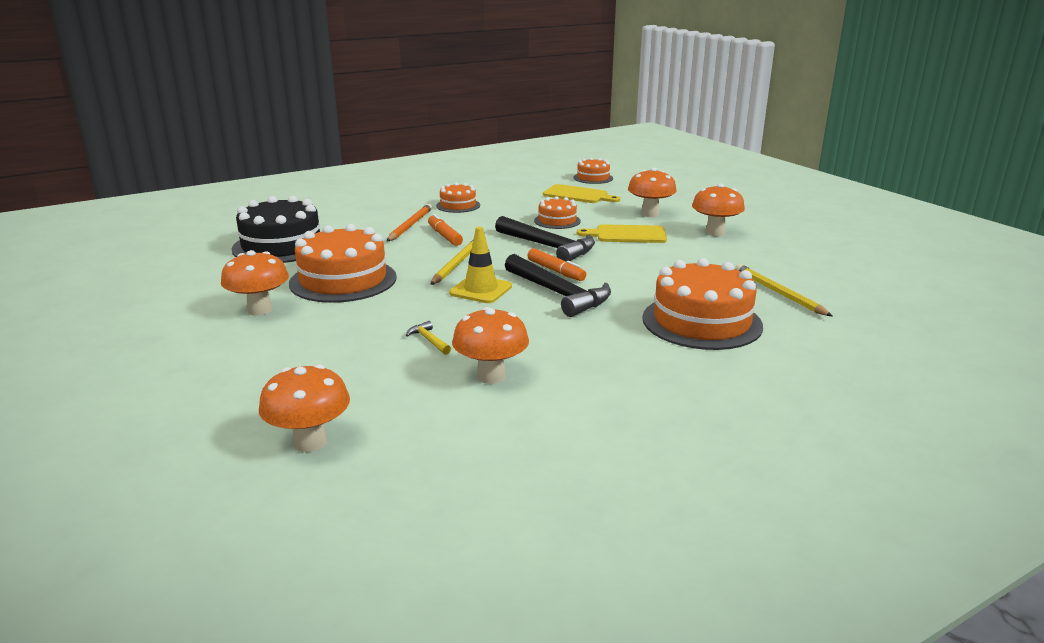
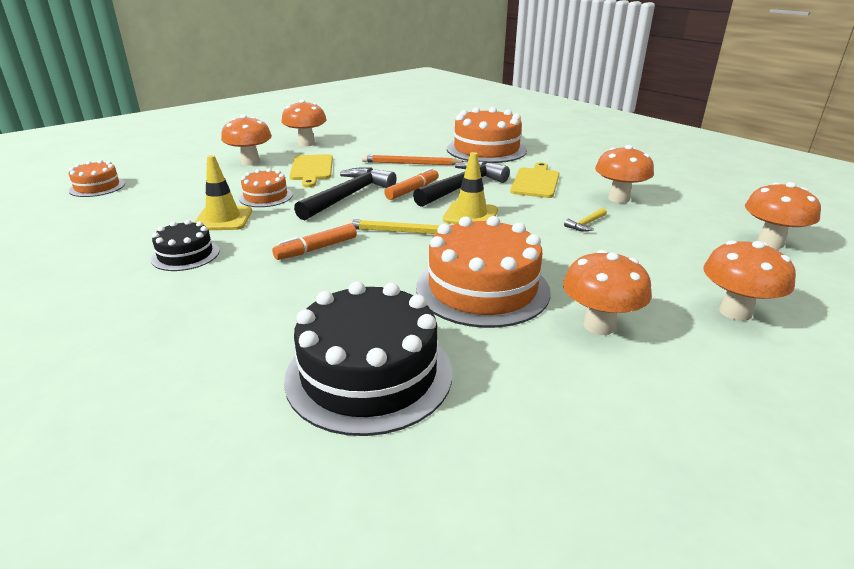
camera: 100 degrees left, 5 degrees up
orange pencil [387,204,432,241] -> orange pencil moved to [362,155,464,165]
orange cake [436,182,480,213] -> black cake [151,220,219,271]
yellow cutting board [543,184,620,203] -> yellow cutting board moved to [510,162,559,198]
yellow pencil [735,264,832,316] -> none
none -> yellow traffic cone [194,155,252,230]
none -> orange mushroom [703,240,796,321]

